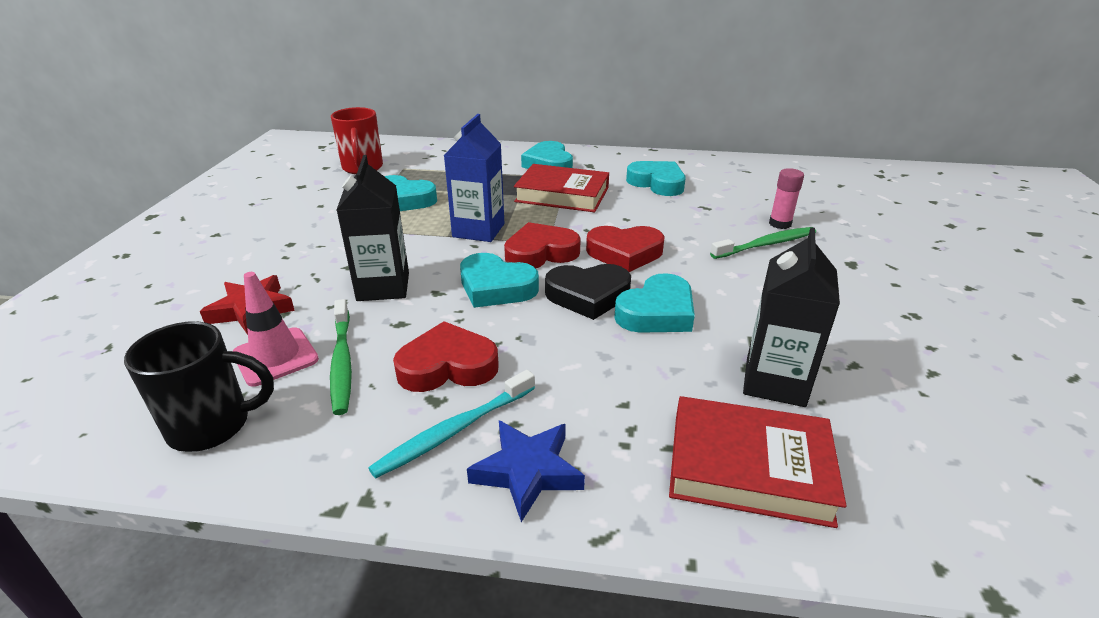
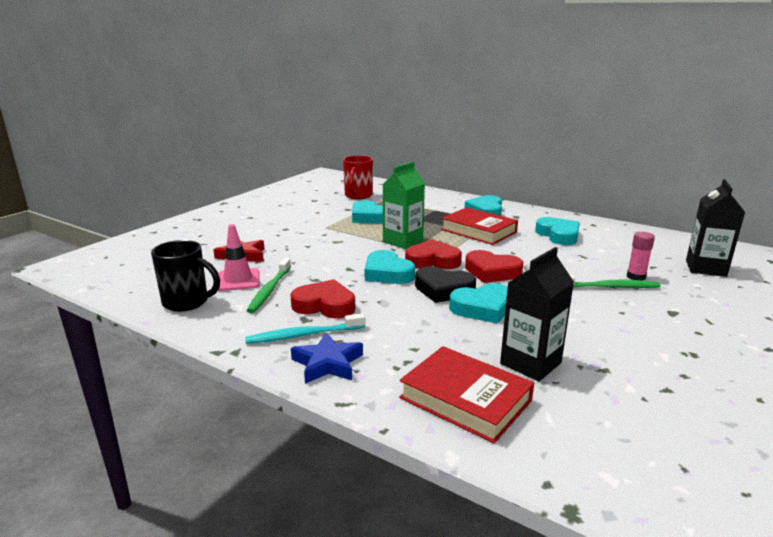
camera: 25 degrees right, 10 degrees down
black carton [336,155,409,301] -> black carton moved to [686,179,745,277]
blue carton [444,114,504,242] -> green carton [382,162,425,249]

